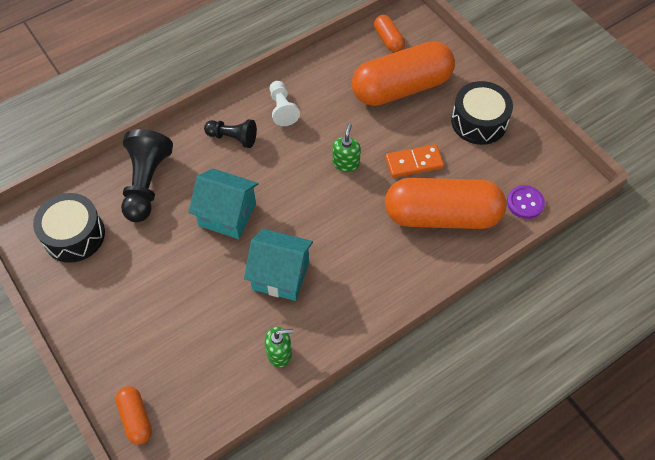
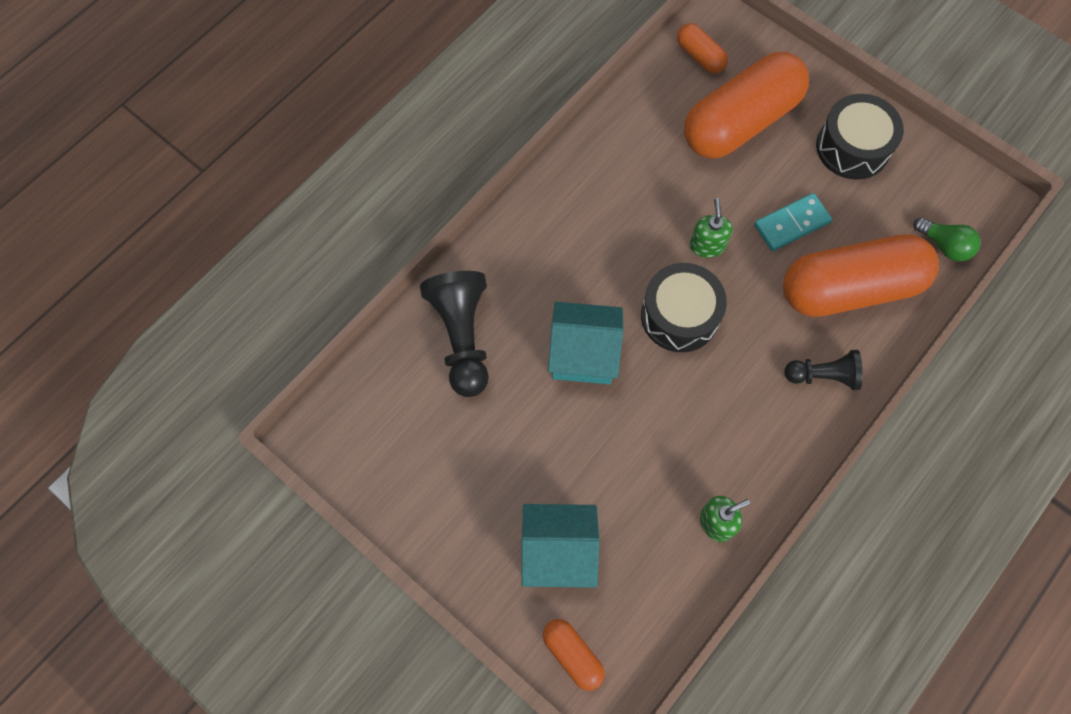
camera: 15 degrees left, 10 degrees up
black drum [33,193,105,263] -> black drum moved to [641,263,727,352]
black pawn [204,119,257,148] -> black pawn moved to [784,350,863,390]
turquoise house [244,229,313,301] -> turquoise house moved to [522,504,599,588]
white pawn [270,81,300,126] -> none
orange domino [385,144,444,178] -> turquoise domino [754,193,832,251]
purple button [507,185,545,219] -> green light bulb [913,217,981,262]

